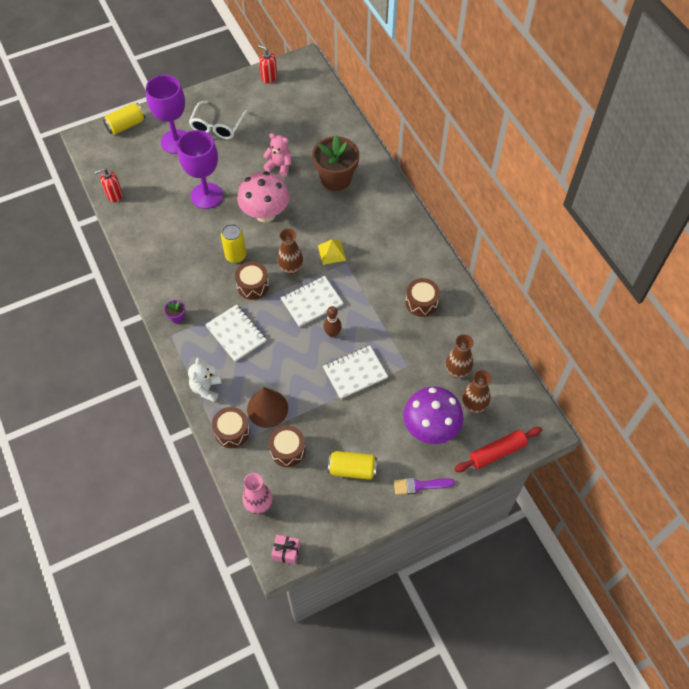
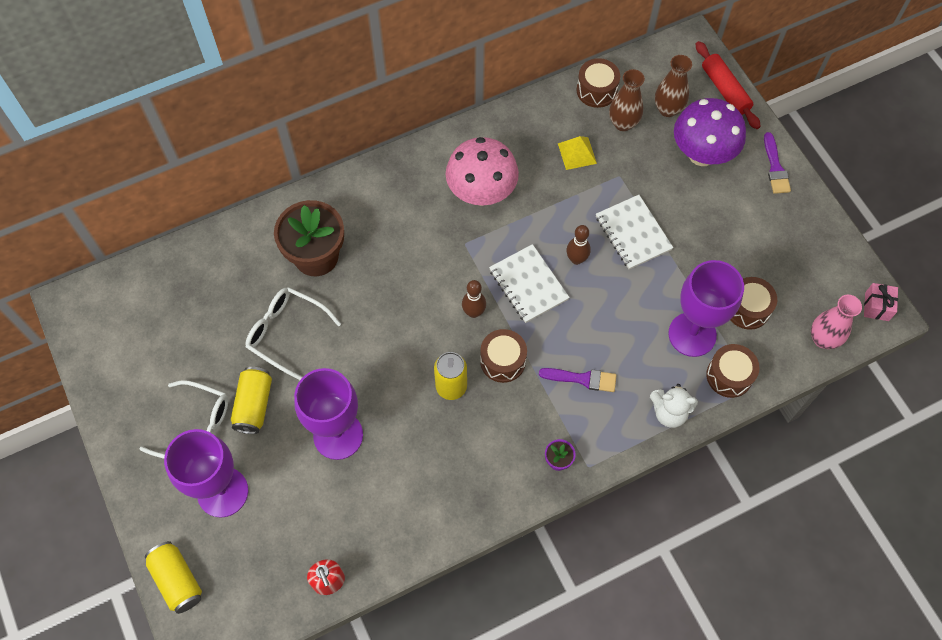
camera: 90 degrees left, 5 degrees up
white notebook [205,304,266,362] -> purple brush [539,368,617,392]
pink mushroom [237,171,290,223] -> pink mushroom moved to [446,137,519,206]
brown cone [247,387,288,428] -> purple goblet [668,260,744,357]
red soap dispenser [258,45,277,83] -> none
pink teddy bear [263,133,291,177] -> white glasses [245,287,341,380]
brown vase [277,229,303,275] -> brown bowling pin [462,280,486,318]
yellow pyramid [318,239,346,265] -> yellow pyramid moved to [558,136,597,170]
yellow can [328,451,377,480] -> yellow can moved to [231,367,272,434]
brown drum [405,278,440,317] -> brown drum moved to [577,58,620,108]

